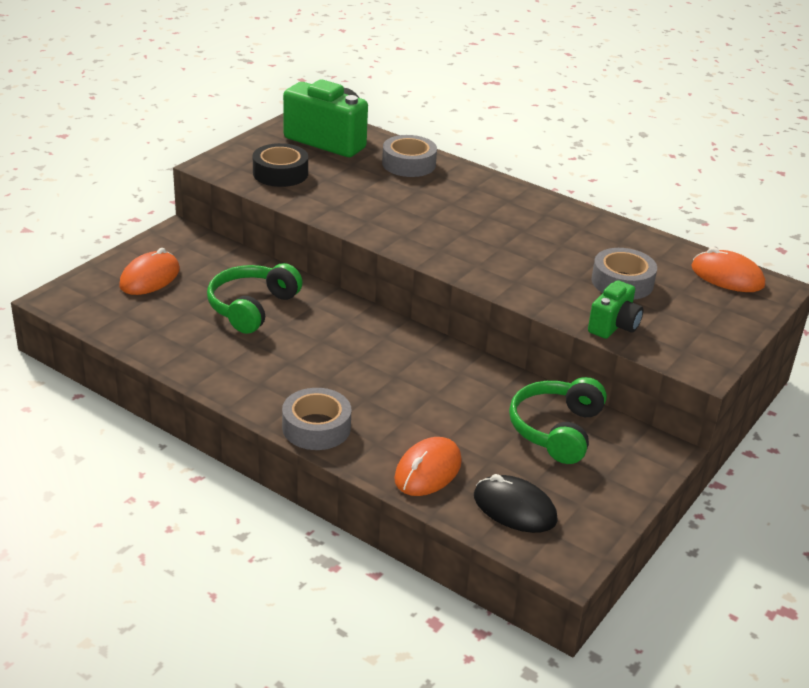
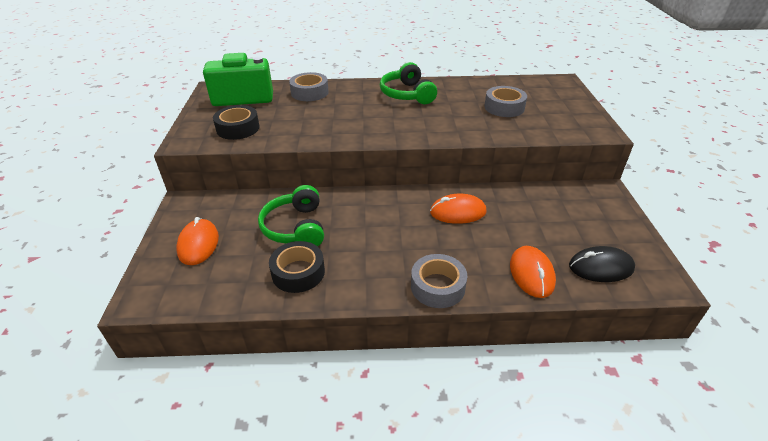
camera: 35 degrees left, 5 degrees up
green headphones [509,377,607,464] -> green headphones moved to [380,62,437,104]
green camera [588,280,643,339] -> none
orange mouse [691,247,765,292] -> orange mouse moved to [430,194,487,224]
none -> black tape [269,241,325,293]

